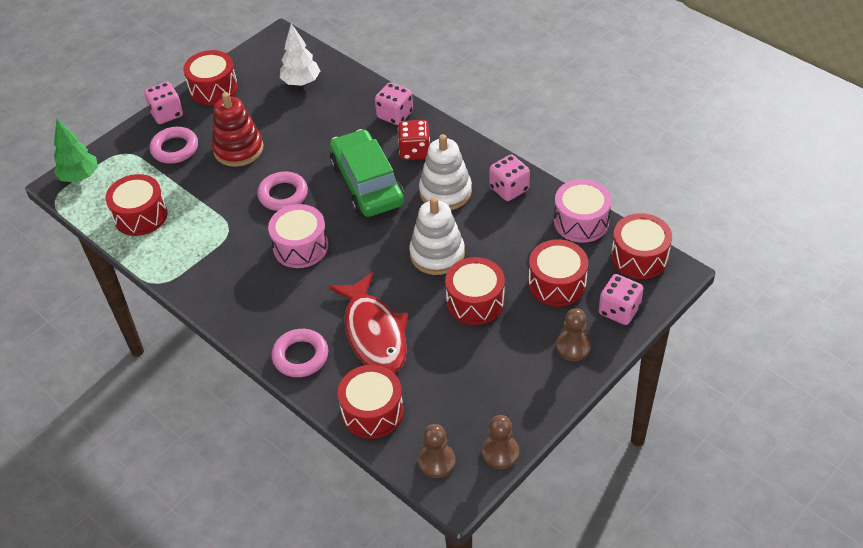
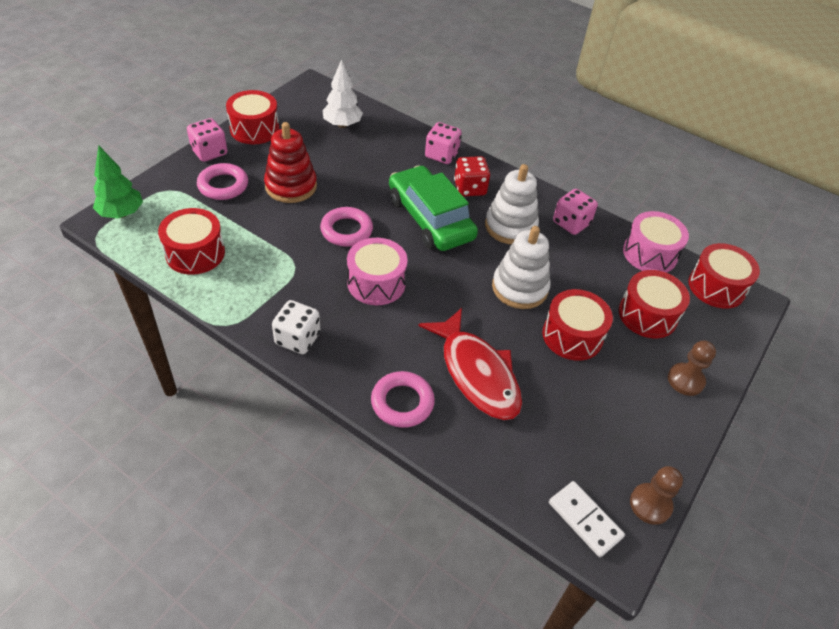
camera: 15 degrees left, 0 degrees up
red drum [338,365,404,439] -> none
brown pawn [418,424,455,478] -> white domino [549,481,625,557]
pink dice [599,274,643,325] -> none
none -> white dice [272,300,320,354]

